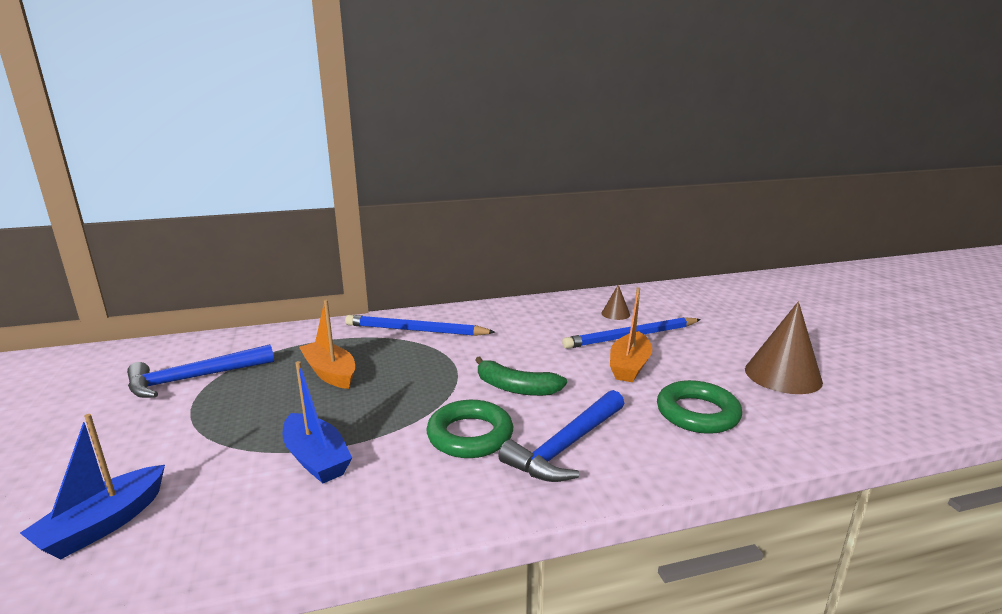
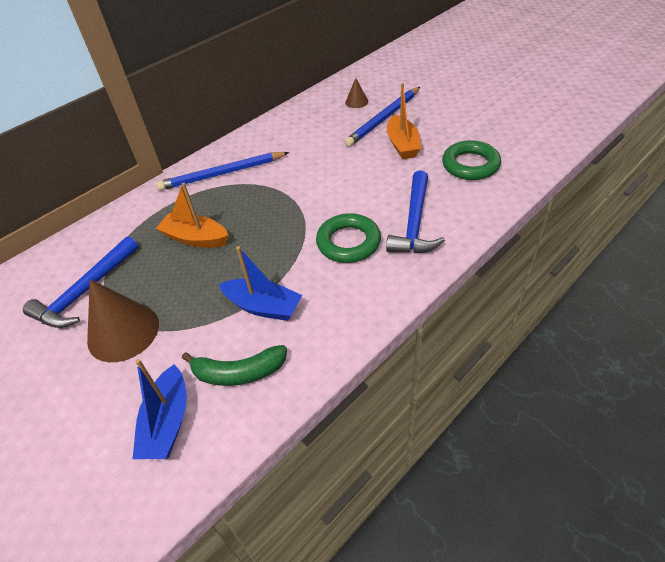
camera: 25 degrees left, 25 degrees up
green banana [475,356,567,396] -> green banana moved to [182,345,287,386]
brown cone [745,301,823,394] -> brown cone moved to [87,279,159,362]

